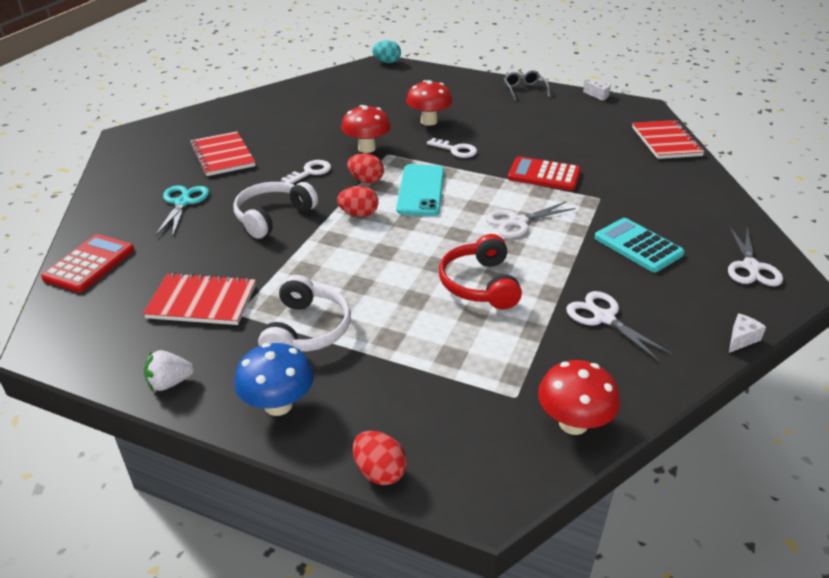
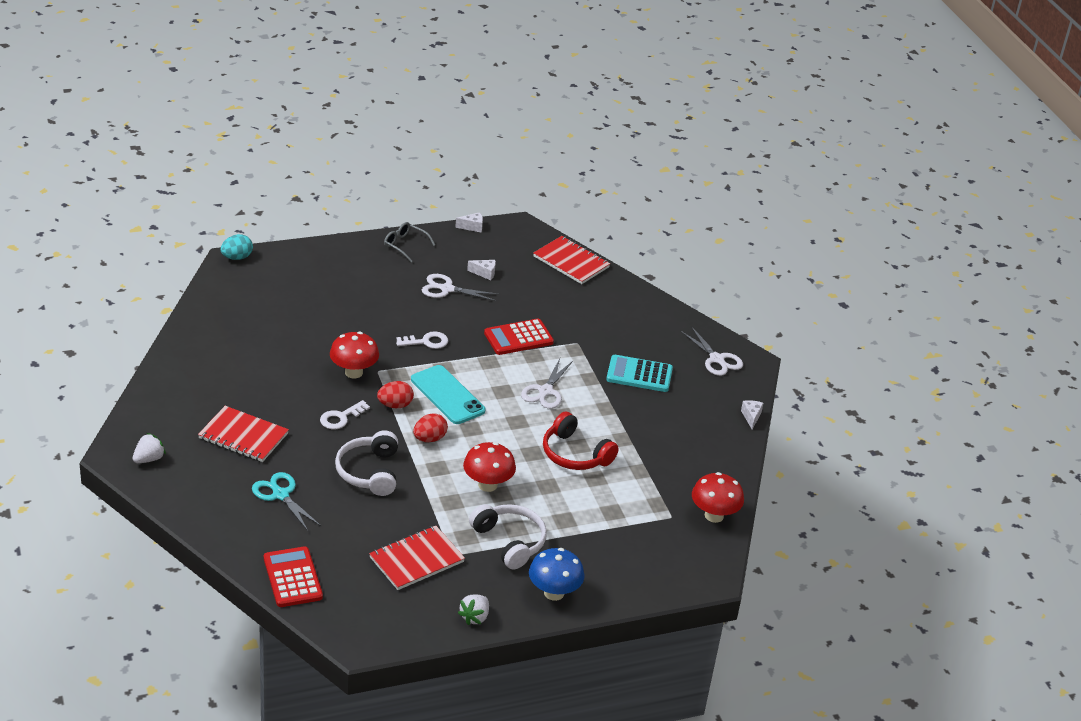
camera: 45 degrees left, 0 degrees up
white key [281,160,331,184] -> white key turned 135 degrees counterclockwise [320,400,370,429]
red egg [353,431,407,485] -> none
red mushroom [406,80,452,126] -> red mushroom moved to [463,442,516,492]
white scissors [566,291,673,362] -> white scissors moved to [422,274,500,301]
none -> white strawberry [133,433,166,463]
none -> white cheese [467,260,496,280]

